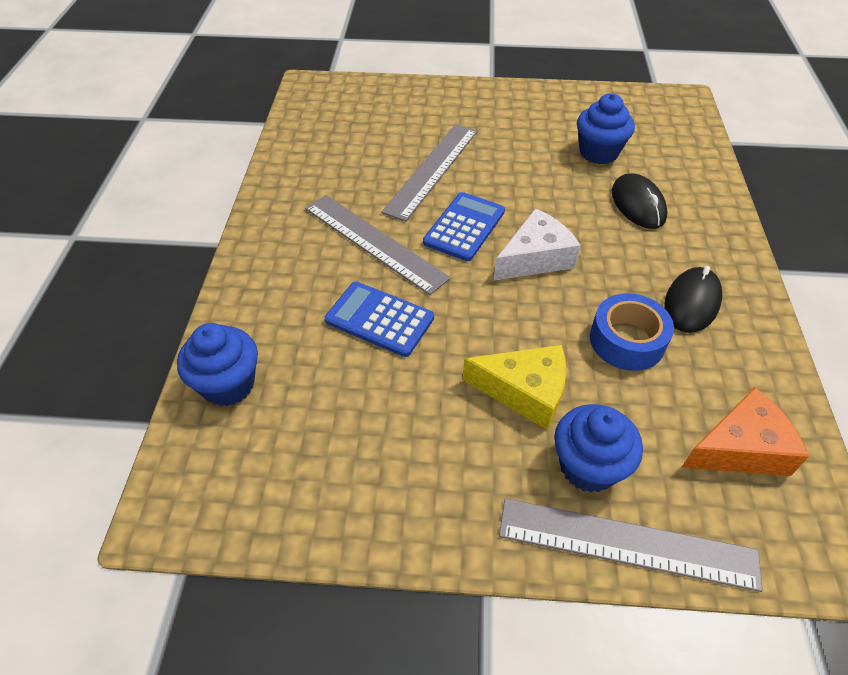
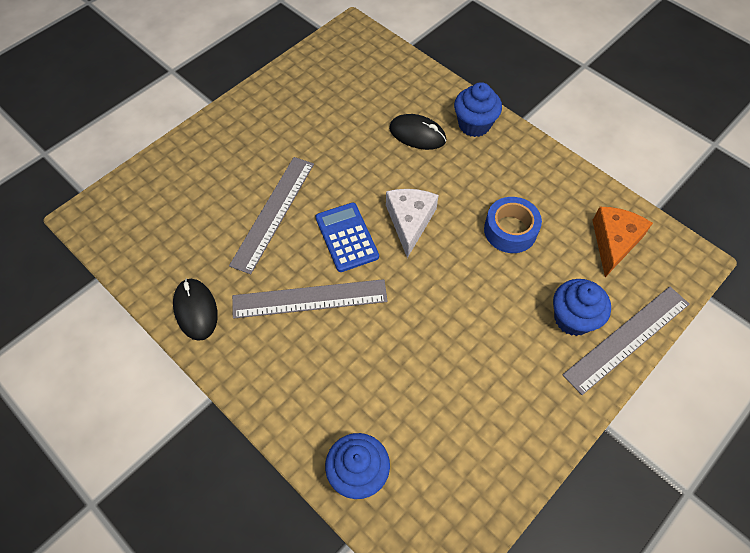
camera: 50 degrees left, 10 degrees up
blue calculator [325,282,434,357] -> none
grey ruler [381,124,478,222] -> grey ruler turned 45 degrees clockwise [229,157,314,274]
yellow cheese [463,345,566,429] -> none
blue cupcake [577,93,635,164] -> blue cupcake moved to [454,82,502,137]
black mouse [664,266,722,333] -> black mouse moved to [173,279,218,341]

